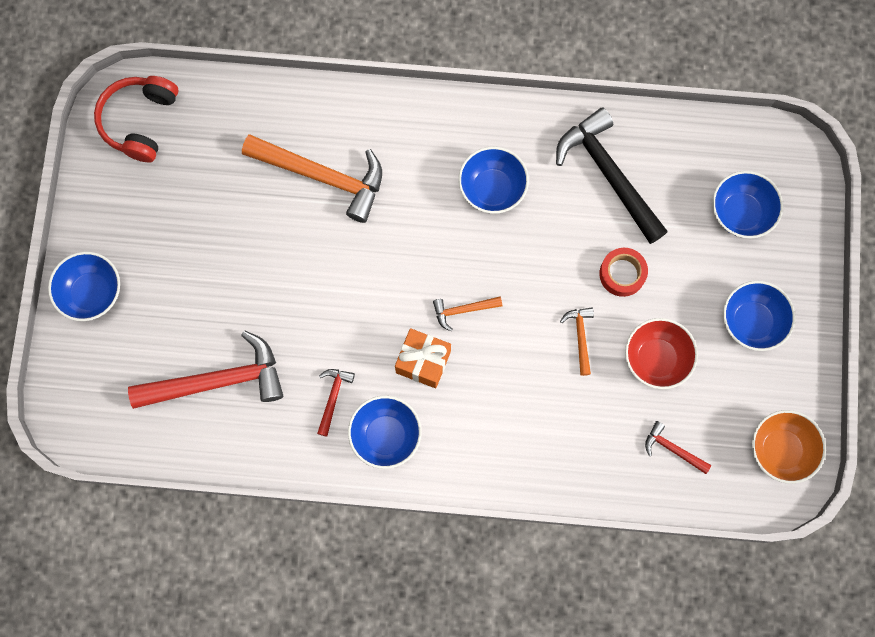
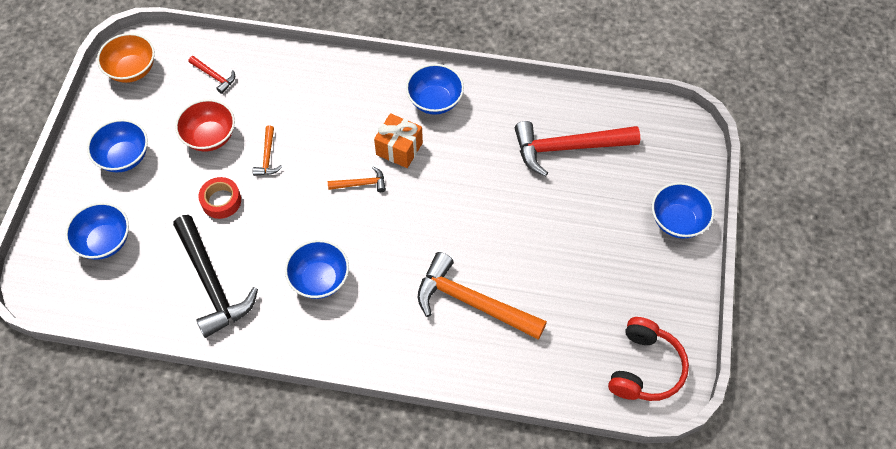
camera: 175 degrees left, 15 degrees down
red hammer [317,369,355,437] -> none

